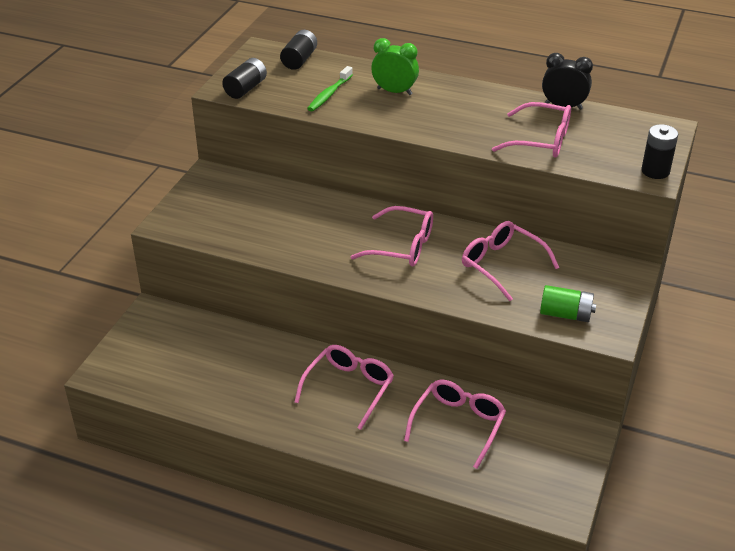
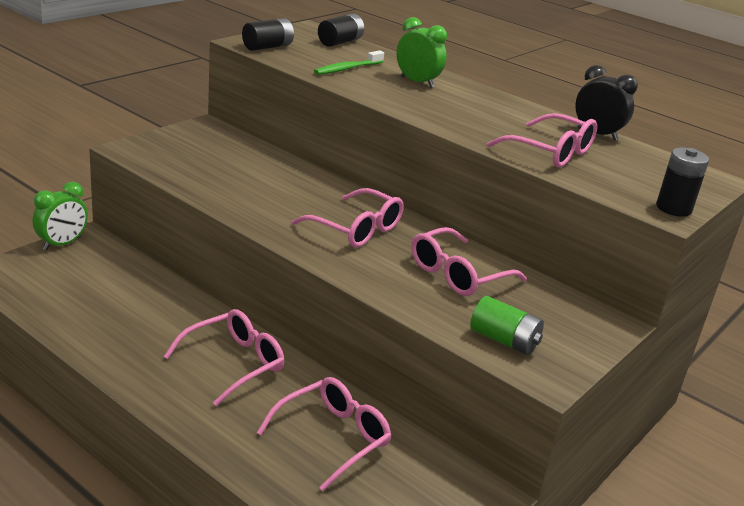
camera: 15 degrees right, 10 degrees down
pink glasses [462,221,559,301] -> pink glasses turned 105 degrees counterclockwise [411,227,527,296]
none -> green clock [33,182,88,251]

